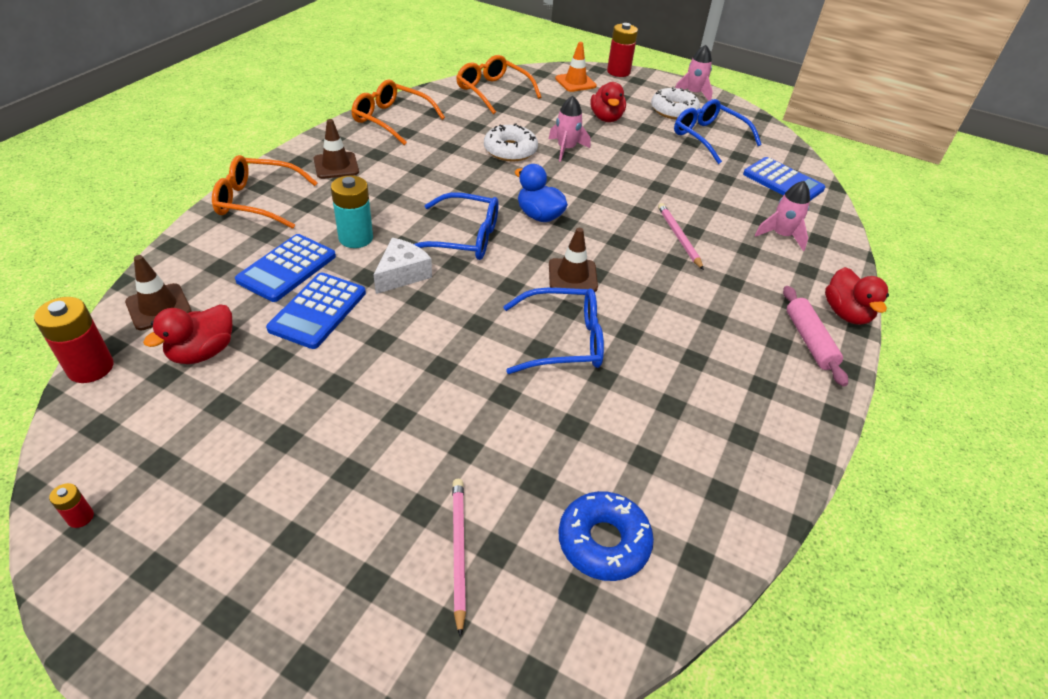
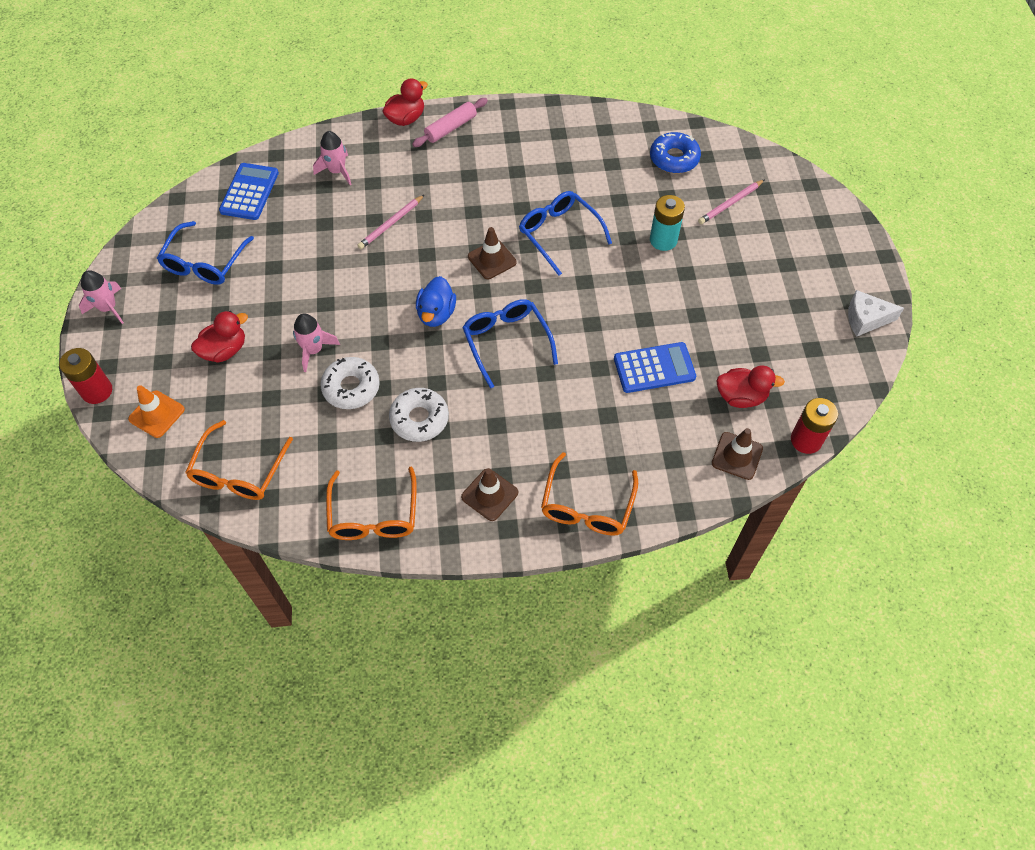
camera: 120 degrees left, 15 degrees up
red battery [49,483,94,528] -> none
orange glasses [212,155,318,229] -> orange glasses turned 45 degrees clockwise [541,452,638,536]
blue calculator [235,234,336,302] -> none
turquoise battery [331,176,373,248] -> turquoise battery moved to [650,195,685,251]
white cheese [374,238,432,294] -> white cheese moved to [848,290,904,336]
white donut [651,86,700,120] -> white donut moved to [389,388,449,442]

